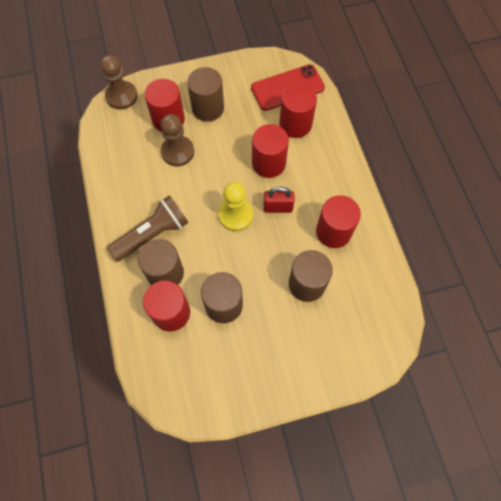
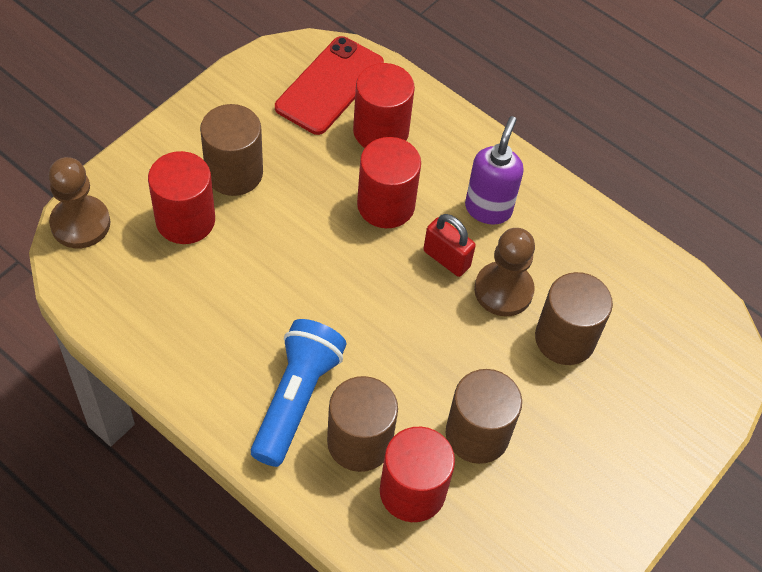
camera: 40 degrees left, 10 degrees down
brown flashlight [107,195,188,262] -> blue flashlight [251,319,347,467]
brown pawn [161,114,194,166] -> brown pawn moved to [474,228,535,316]
yellow pawn [218,182,253,232] -> none
red padlock [264,187,295,213] -> red padlock turned 75 degrees clockwise [423,214,476,277]
red cylinder [316,195,361,248] -> none
none -> purple soap dispenser [465,116,524,225]

